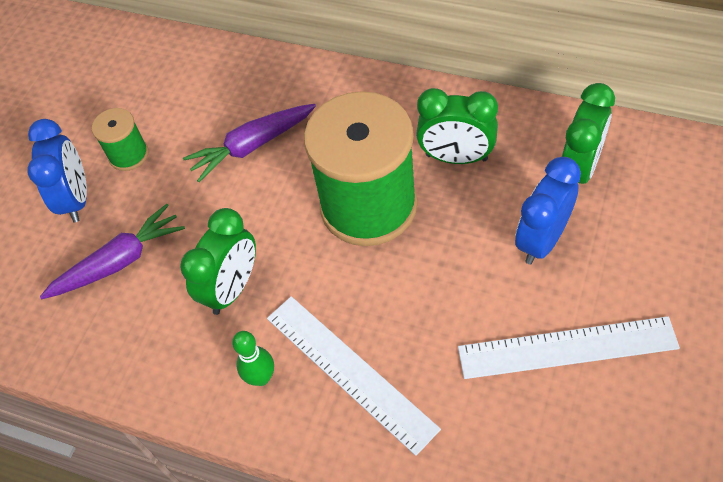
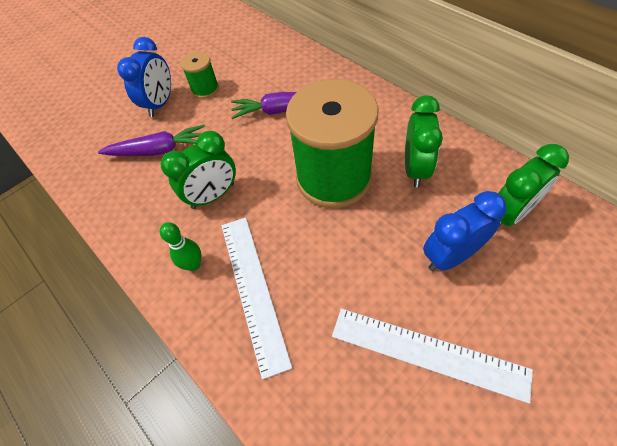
camera: 25 degrees right, 0 degrees up
green clock [416,88,498,164] -> green clock turned 120 degrees counterclockwise [405,95,443,188]

